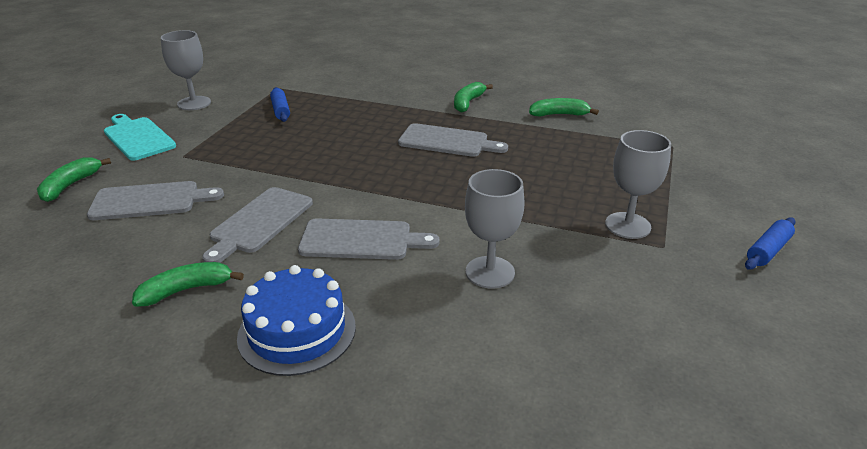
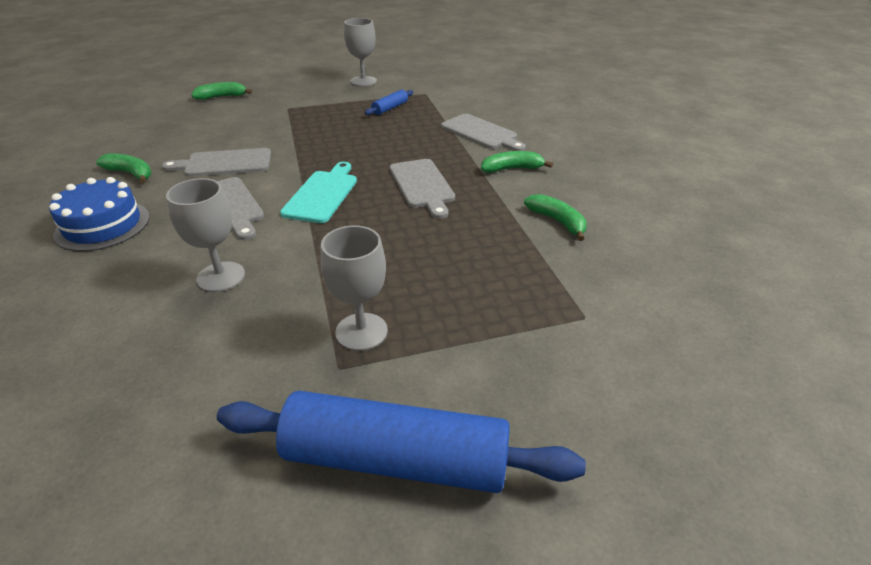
camera: 55 degrees right, 5 degrees up
grey cutting board [87,181,224,220] -> grey cutting board moved to [441,114,526,151]
turquoise cutting board [104,114,176,161] -> turquoise cutting board moved to [280,162,357,223]
blue rolling pin [745,217,796,269] -> blue rolling pin [217,391,586,493], size x2.31

